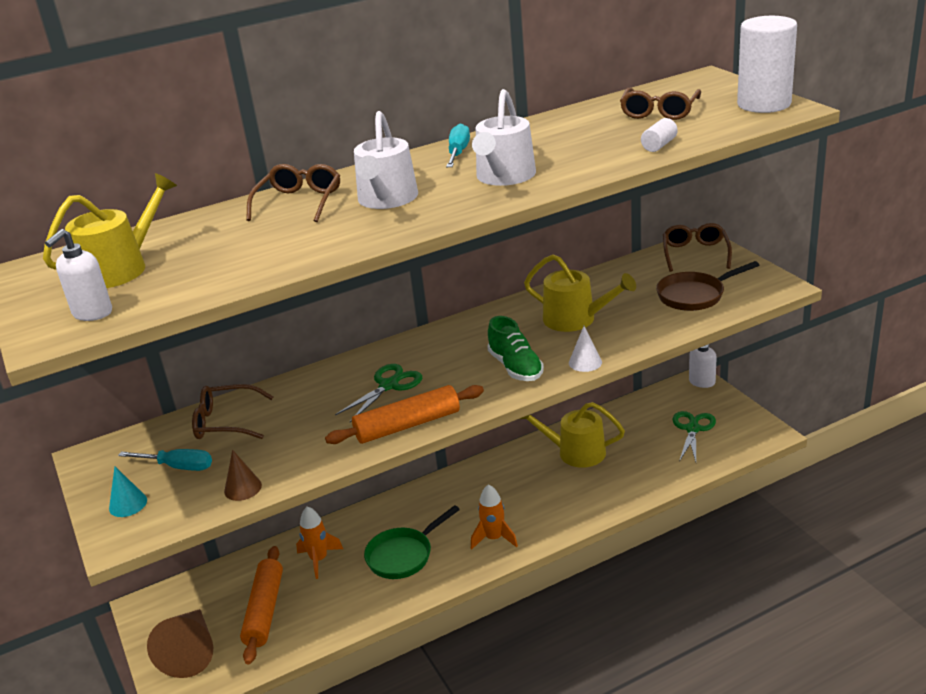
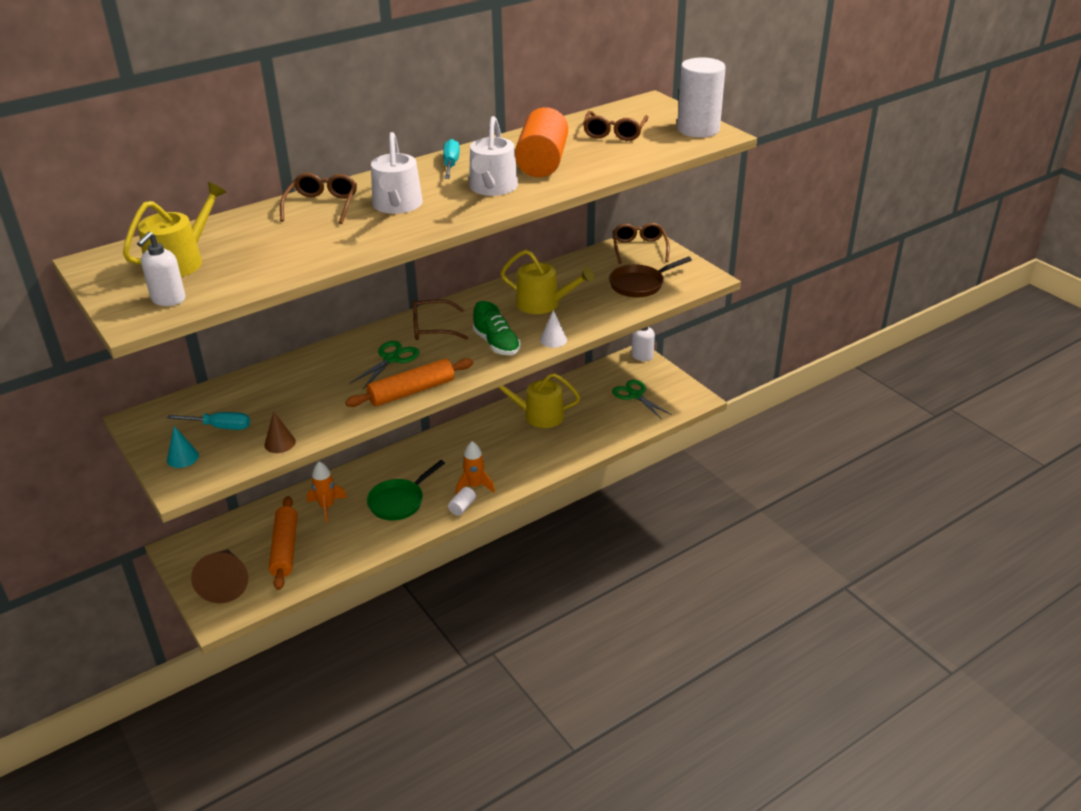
camera: 10 degrees left, 5 degrees up
brown glasses [192,384,274,439] -> brown glasses moved to [412,299,469,340]
white cylinder [641,118,678,152] -> white cylinder moved to [448,487,476,516]
green scissors [673,411,716,462] -> green scissors turned 45 degrees counterclockwise [612,380,672,419]
none -> orange cylinder [515,107,568,177]

